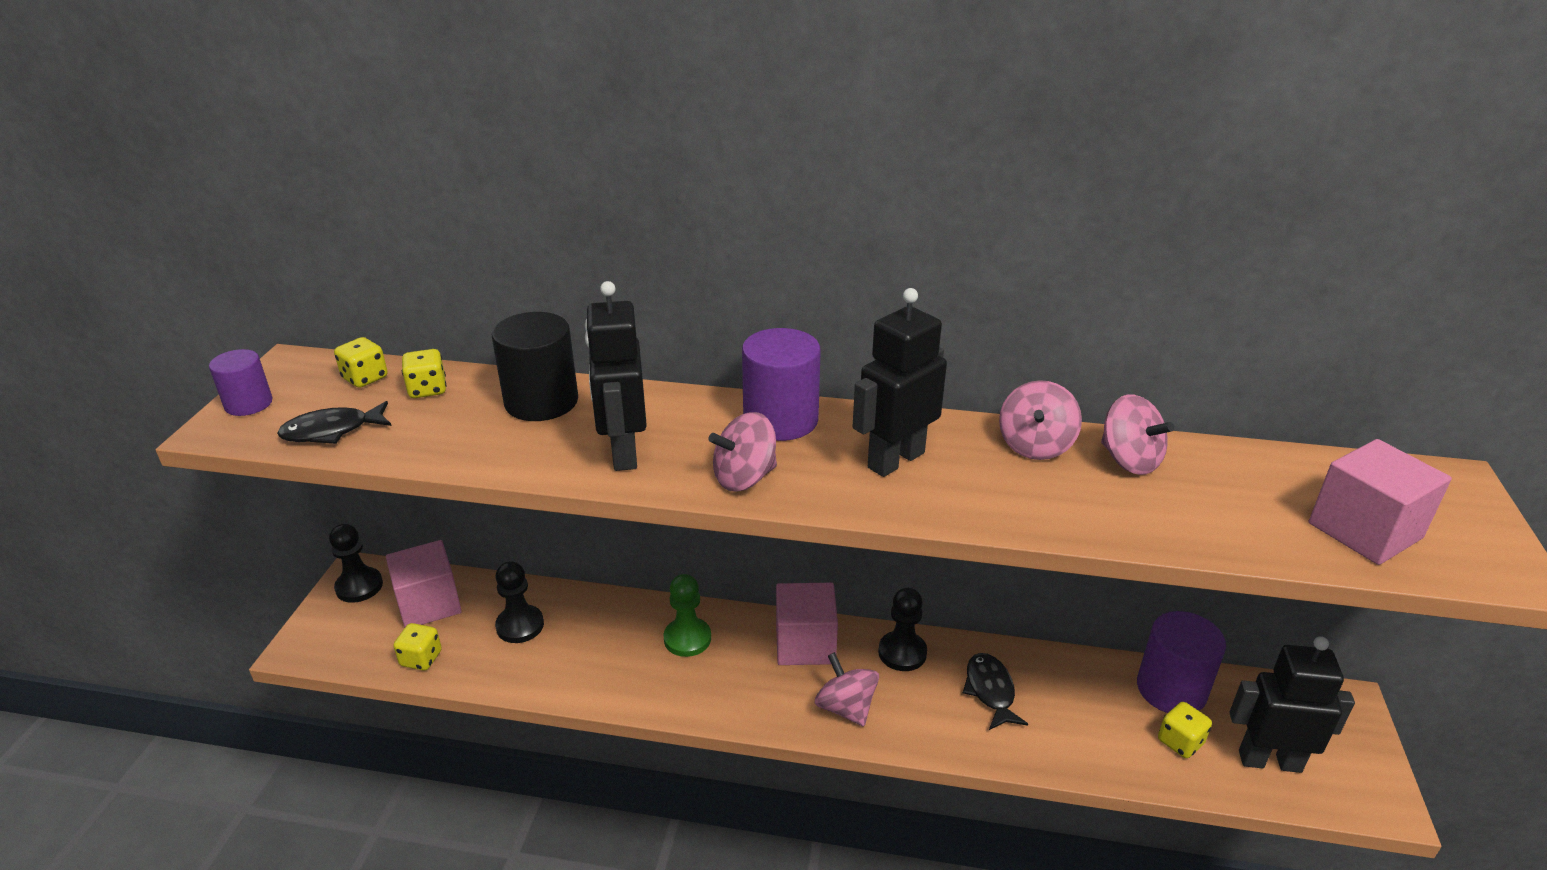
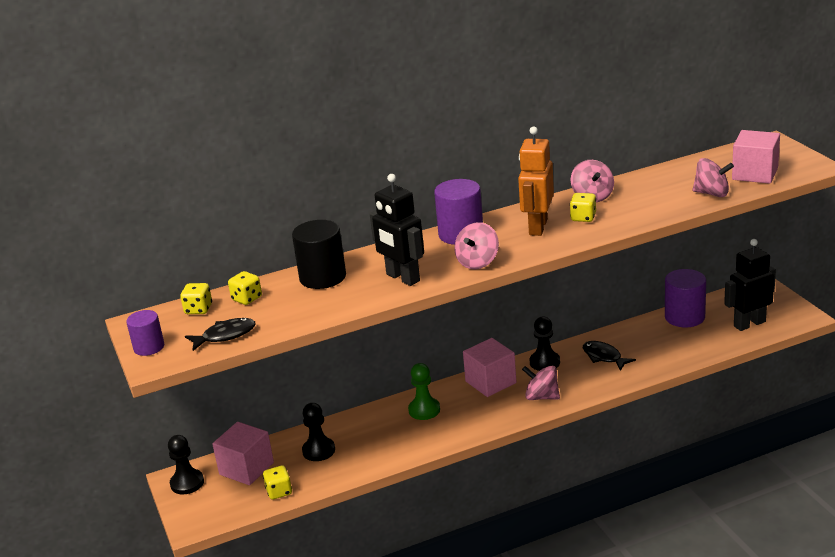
camera: 30 degrees left, 5 degrees down
black fish [277,401,392,444] -> black fish turned 150 degrees counterclockwise [185,318,255,351]
black robot [853,288,947,477] -> orange robot [518,126,554,236]
pink spinning top [1101,394,1174,475] -> pink spinning top moved to [692,158,734,197]
yellow dice [1158,702,1212,758] -> yellow dice moved to [570,193,596,222]

